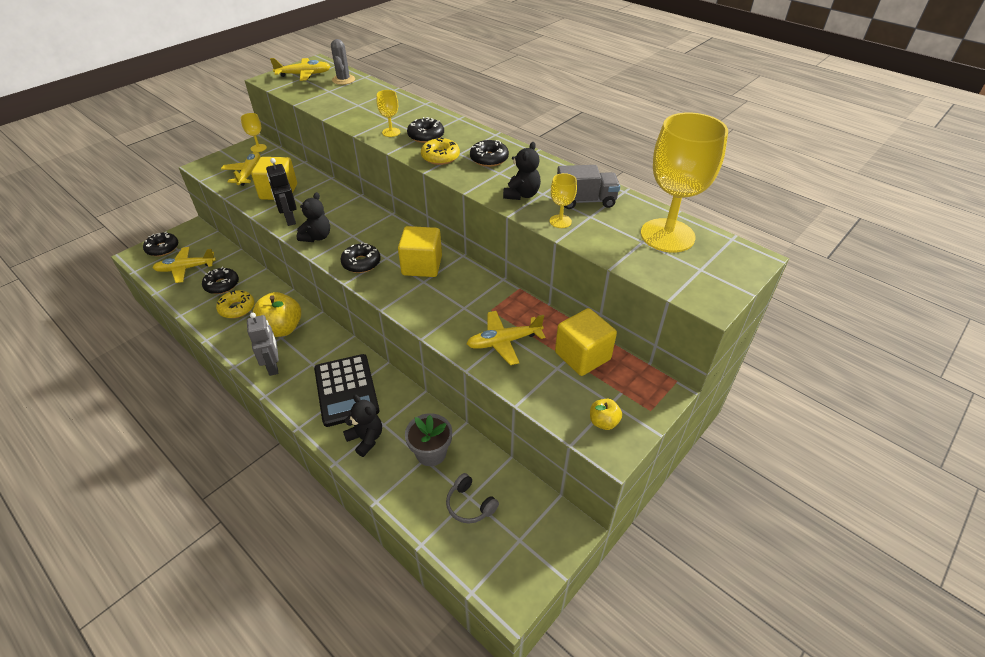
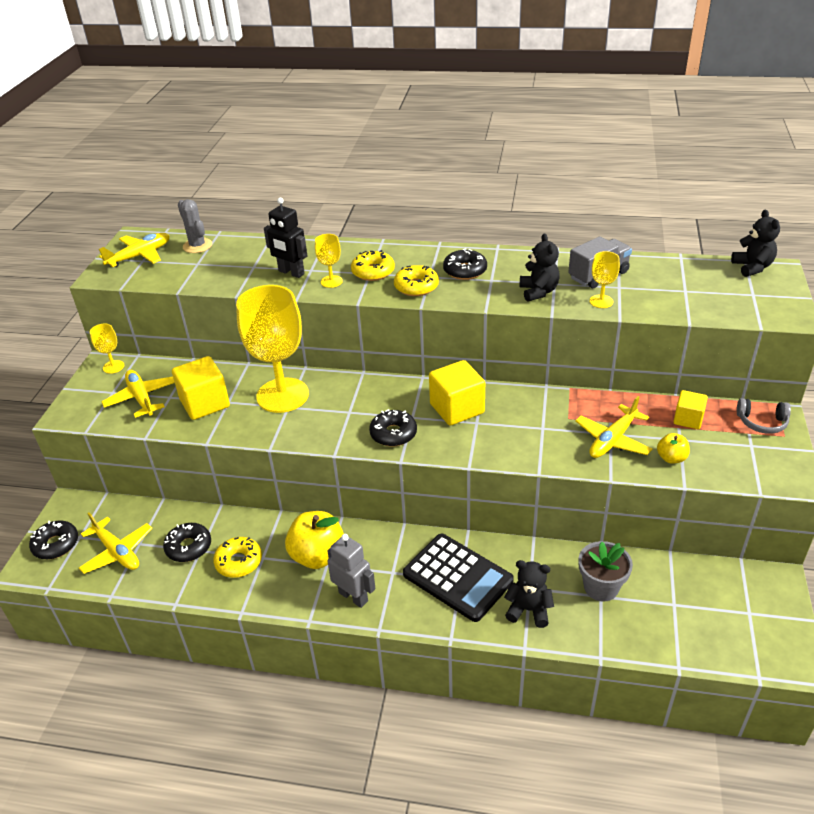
camera: 30 degrees left, 5 degrees down
yellow plane [153,247,216,283] -> yellow plane turned 90 degrees counterclockwise [79,513,152,574]
black robot [266,158,297,226] -> black robot moved to [264,198,307,278]
black teddy bear [297,192,330,242] -> black teddy bear moved to [731,210,780,277]
black donut [407,117,444,143] -> yellow donut [351,250,395,281]
grey headphones [446,473,499,523] -> grey headphones moved to [737,398,791,434]
yellow cube [555,308,617,376] -> yellow cube [673,390,708,429], size x0.60
yellow apple [590,399,622,430] -> yellow apple moved to [657,433,690,464]
yellow goblet [641,113,728,252] -> yellow goblet moved to [236,285,309,413]

